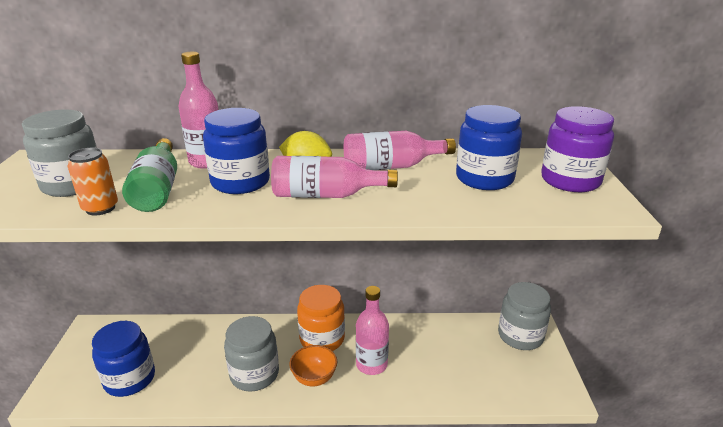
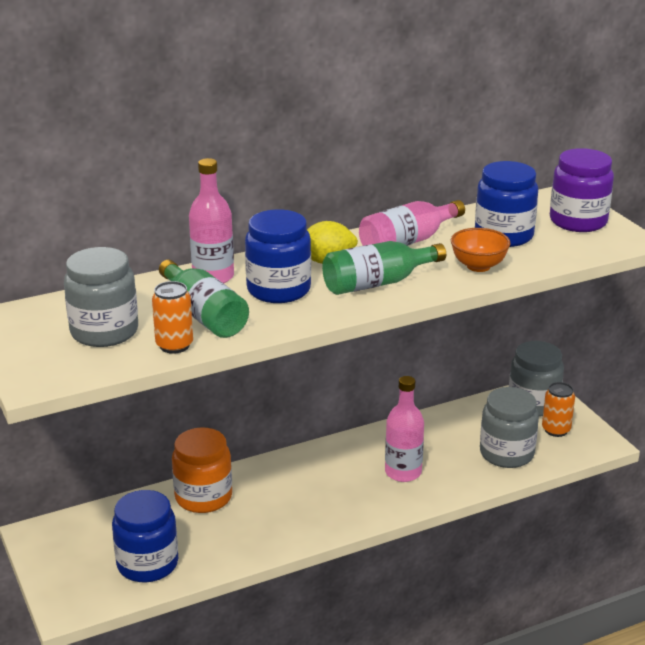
camera: 25 degrees left, 0 degrees up
grey jar [224,316,279,391] -> grey jar moved to [480,387,539,468]
pink bottle [271,156,398,198] -> green bottle [322,241,446,295]
orange bowl [289,345,337,387] -> orange bowl moved to [451,228,511,272]
orange jar [297,285,345,351] -> orange jar moved to [172,427,232,513]
none -> orange can [542,382,575,437]

